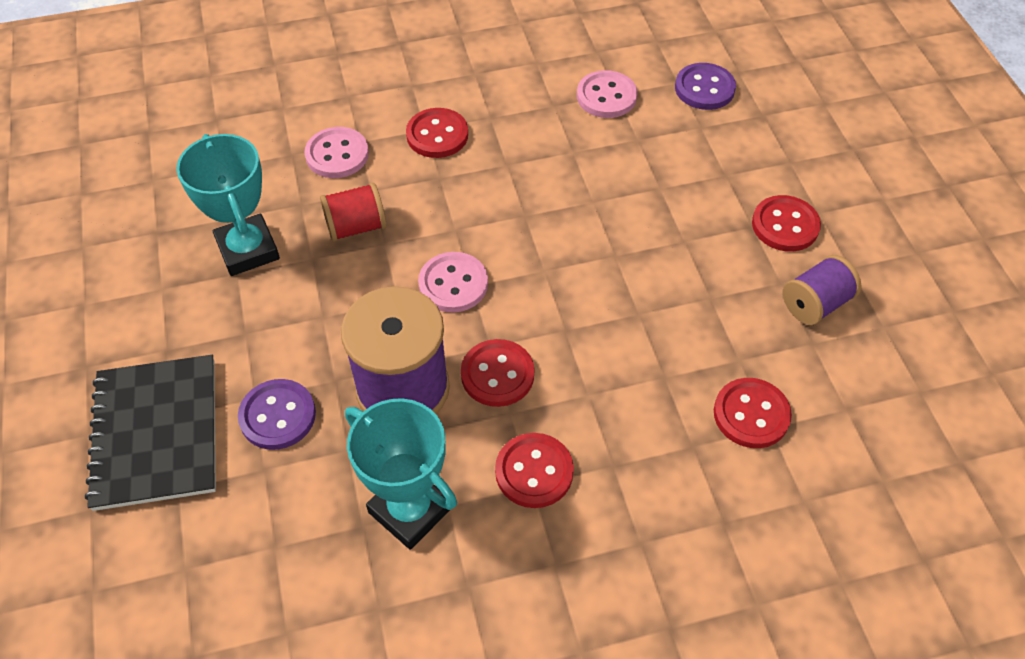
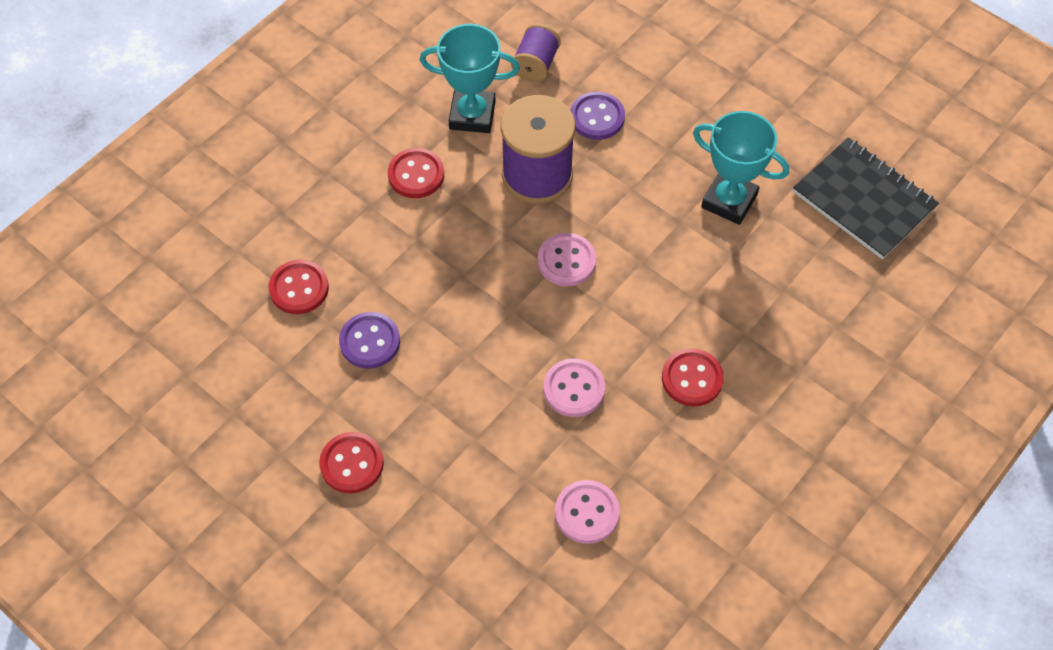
camera: 145 degrees right, 5 degrees up
black notebook [85,355,216,511] -> black notebook moved to [793,137,939,259]
pink button [304,127,369,178] -> pink button moved to [544,358,605,417]
red spool [320,183,387,242] -> none
red button [461,339,534,407] -> none
purple button [675,63,736,110] -> purple button moved to [339,312,400,369]
purple spool [783,255,861,325] -> purple spool moved to [511,24,561,82]

